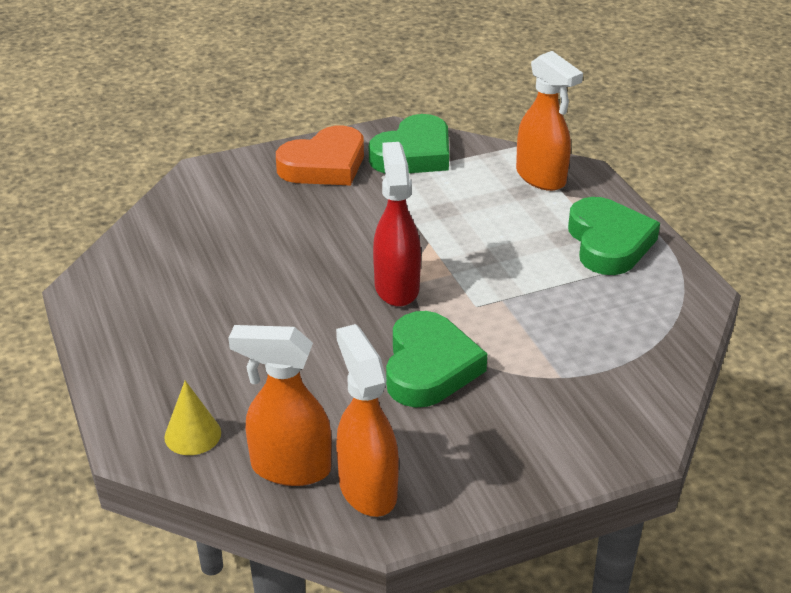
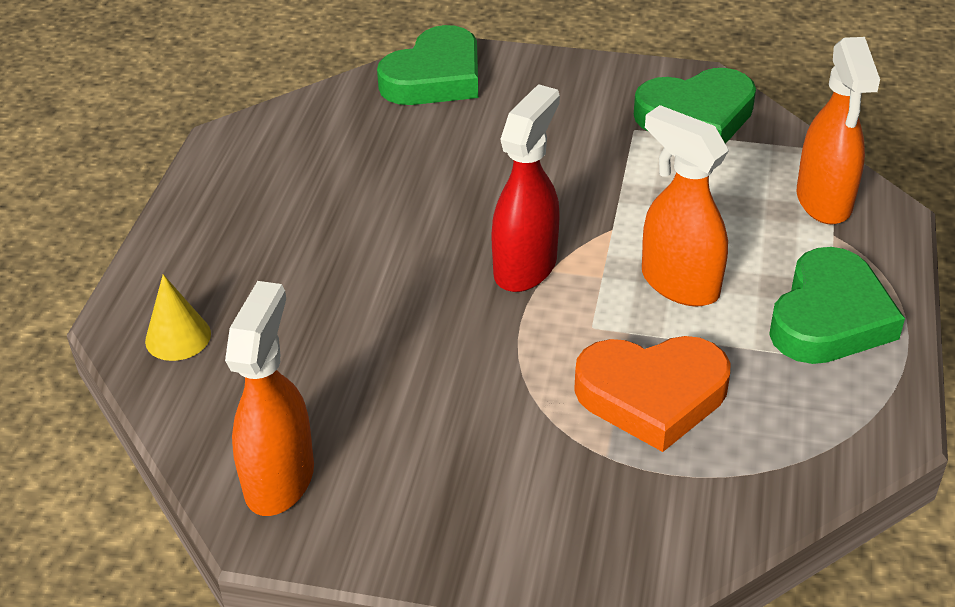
camera: 35 degrees right, 5 degrees up
orange spray bottle [228,325,332,486] -> orange spray bottle moved to [642,105,729,306]
orange heart [276,126,364,186] -> orange heart moved to [574,336,731,452]
green heart [386,311,487,408] -> green heart moved to [377,25,478,105]

